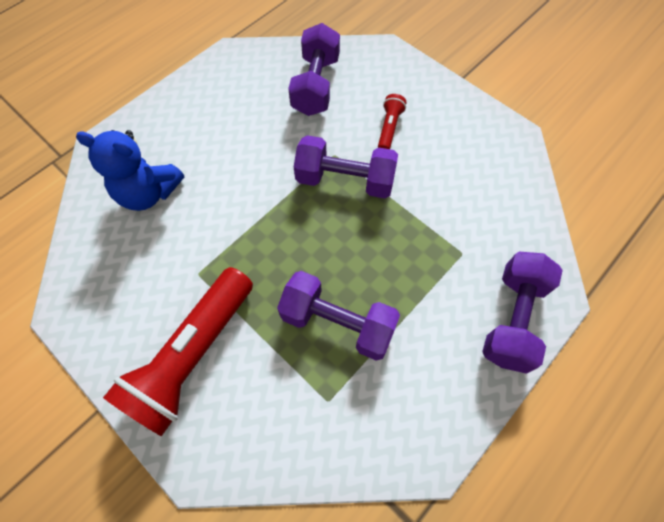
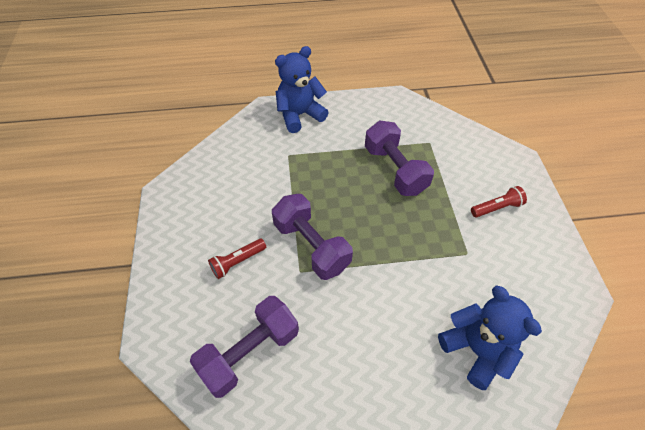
camera: 140 degrees left, 10 degrees down
red flashlight [103,267,253,436] -> red flashlight [471,186,527,217], size x0.44
purple dumbbell [482,252,563,374] -> blue teddy bear [275,46,329,133]

